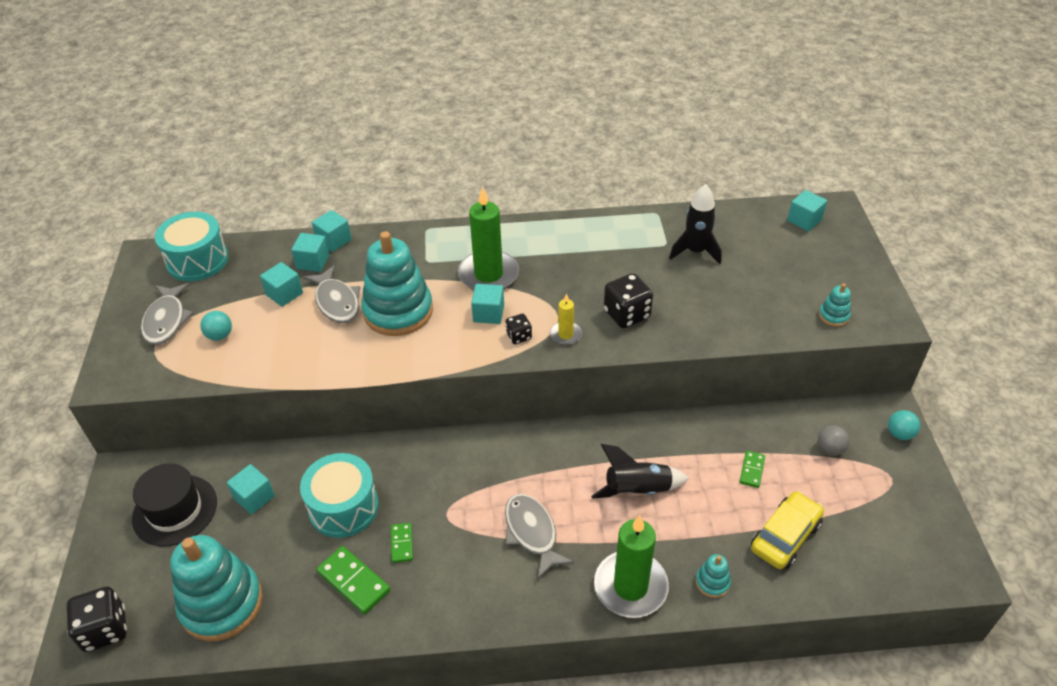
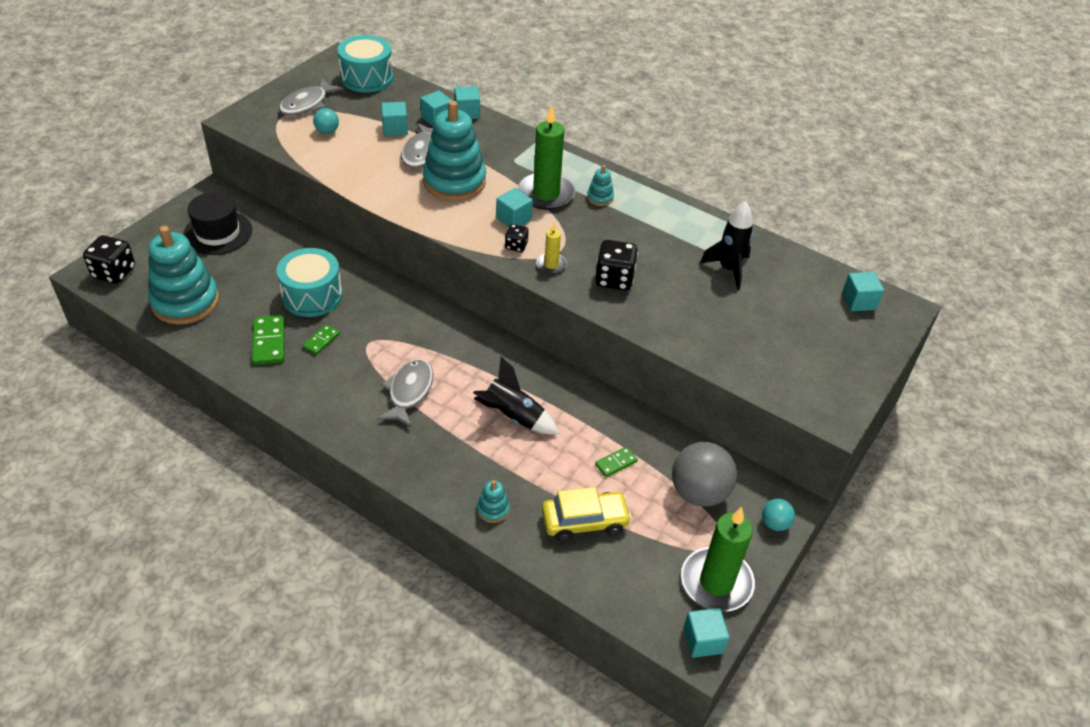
camera: 35 degrees right, 0 degrees up
turquoise cube [227,464,275,514] -> turquoise cube moved to [683,608,730,658]
green candle [594,515,669,618] -> green candle moved to [681,507,755,612]
grey ball [818,425,850,456] -> grey ball [672,442,737,507], size x2.02
turquoise stacking toy [819,283,851,327] -> turquoise stacking toy moved to [587,165,614,206]

